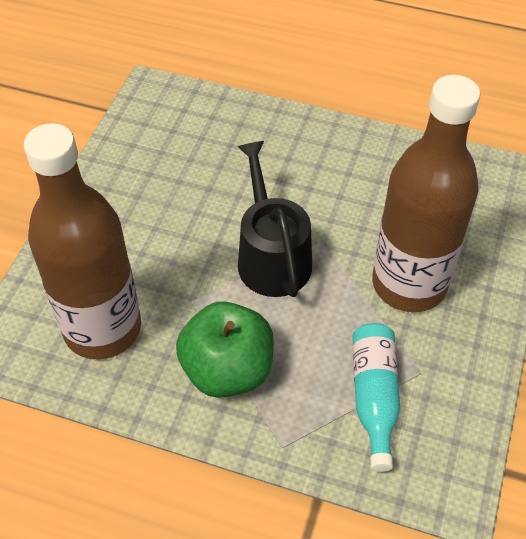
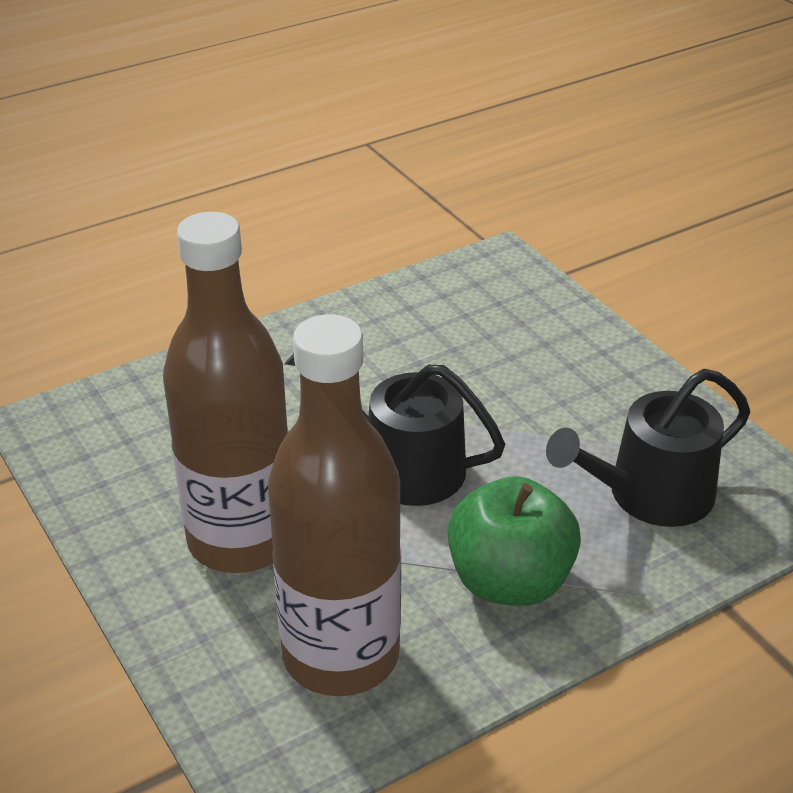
camera: 50 degrees left, 15 degrees down
turquoise bottle [352,323,400,472] -> black watering can [546,369,750,527]
brown bottle [372,75,480,312] -> brown bottle moved to [163,212,289,573]

